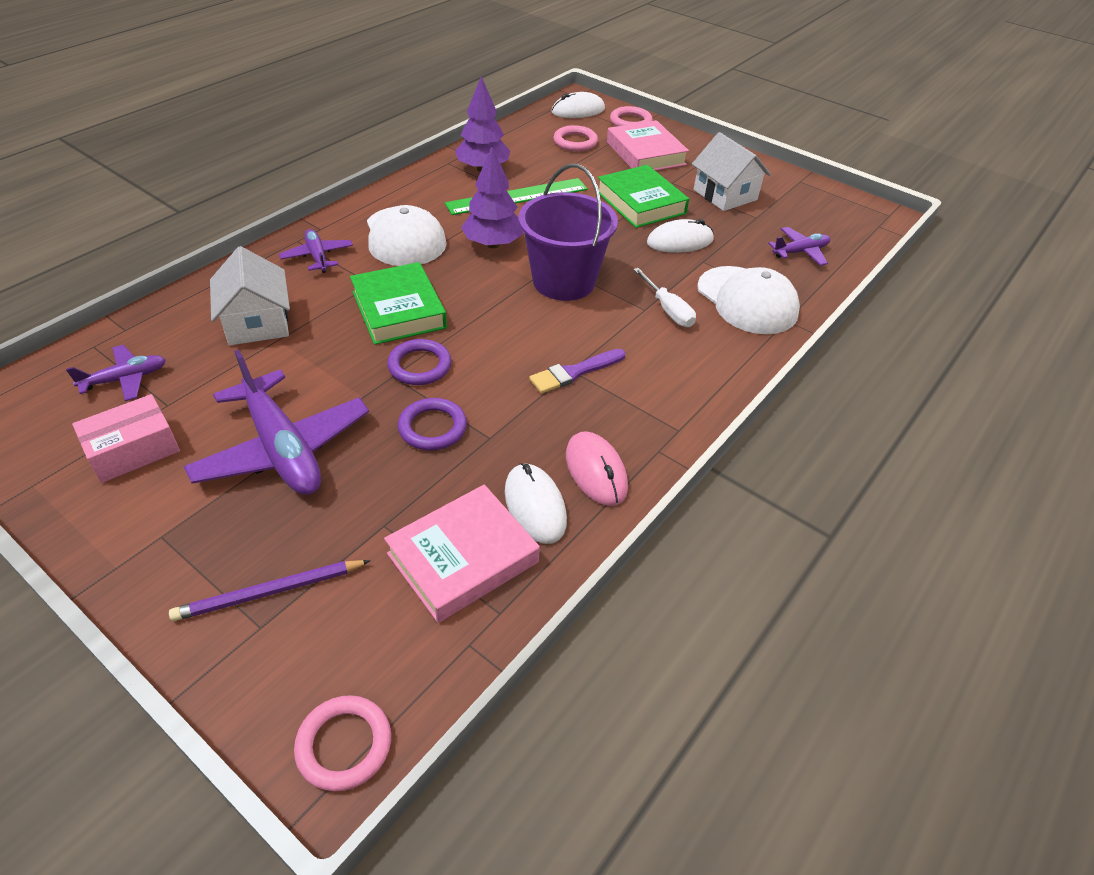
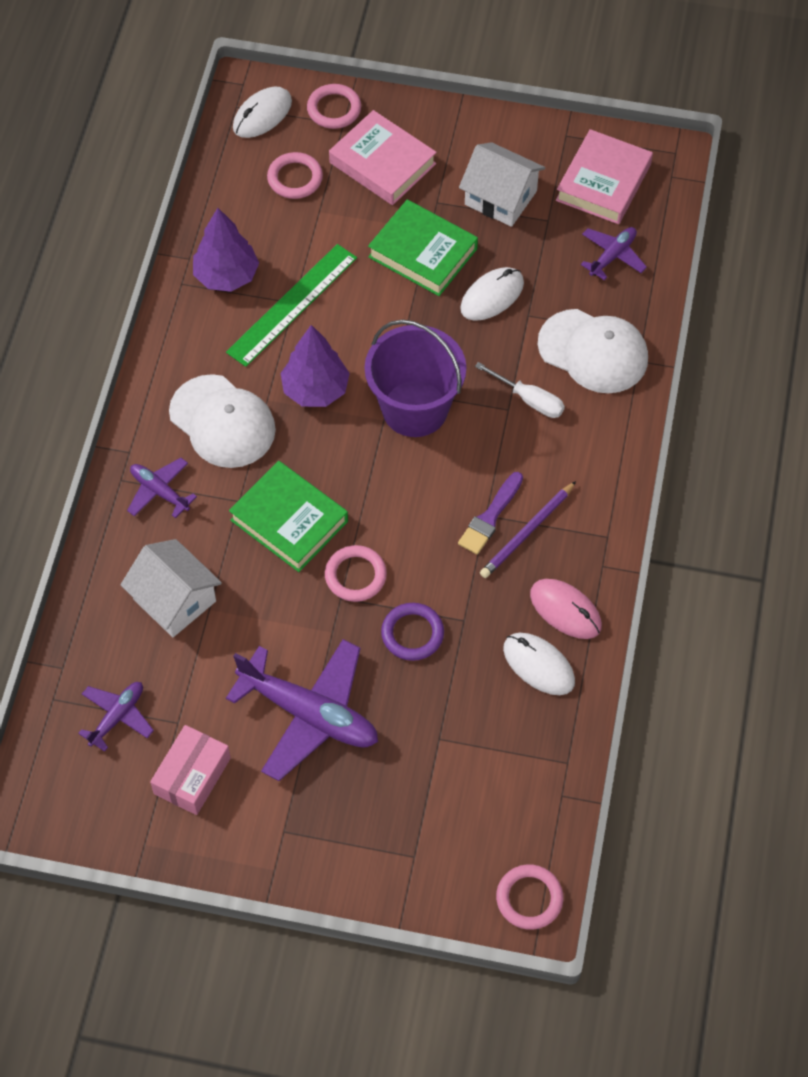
camera: 25 degrees left, 15 degrees up
purple pencil [169,560,371,621] -> purple pencil moved to [480,481,576,578]
pink book [384,484,540,623] -> pink book moved to [556,129,653,224]
purple ring [387,339,451,385] -> pink ring [325,545,387,602]

